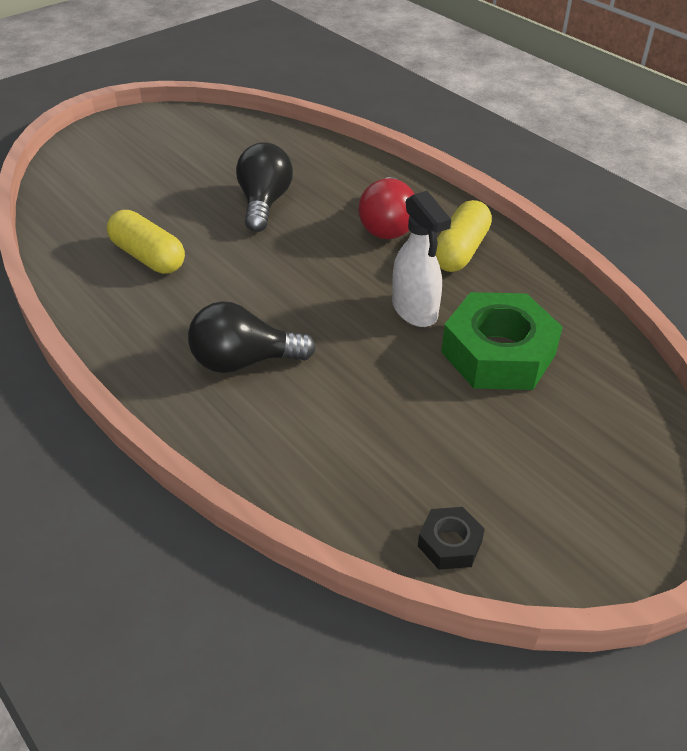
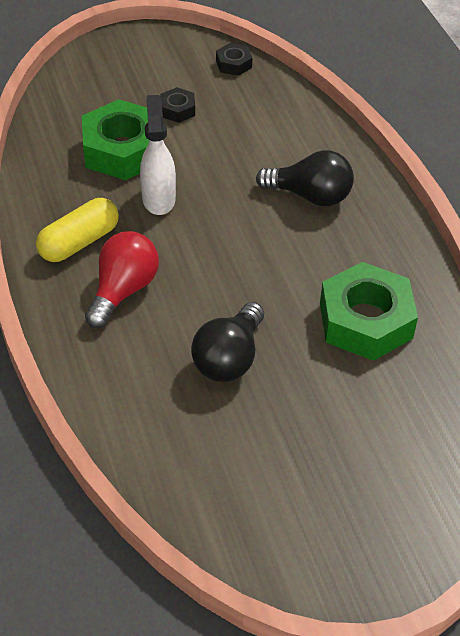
camera: 160 degrees left, 5 degrees up
yellow capsule [107,210,185,274] -> green nut [320,262,418,361]
none -> black nut [160,87,195,123]

